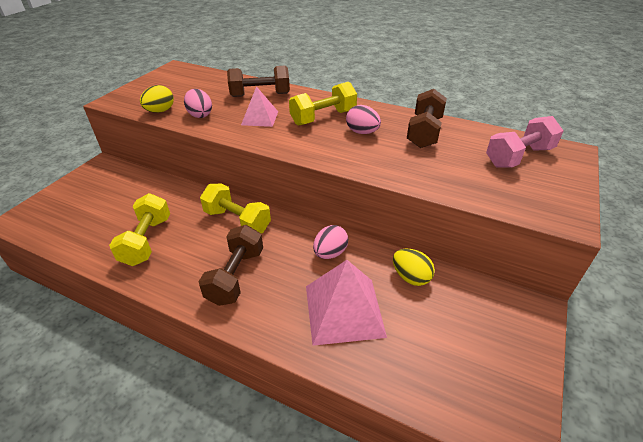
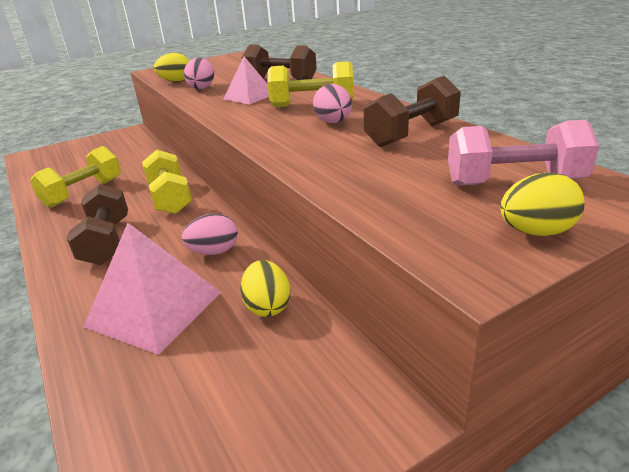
camera: 35 degrees right, 10 degrees down
brown dumbbell [198,225,263,306] -> brown dumbbell turned 60 degrees counterclockwise [67,184,128,265]
none -> yellow egg [500,172,585,236]

